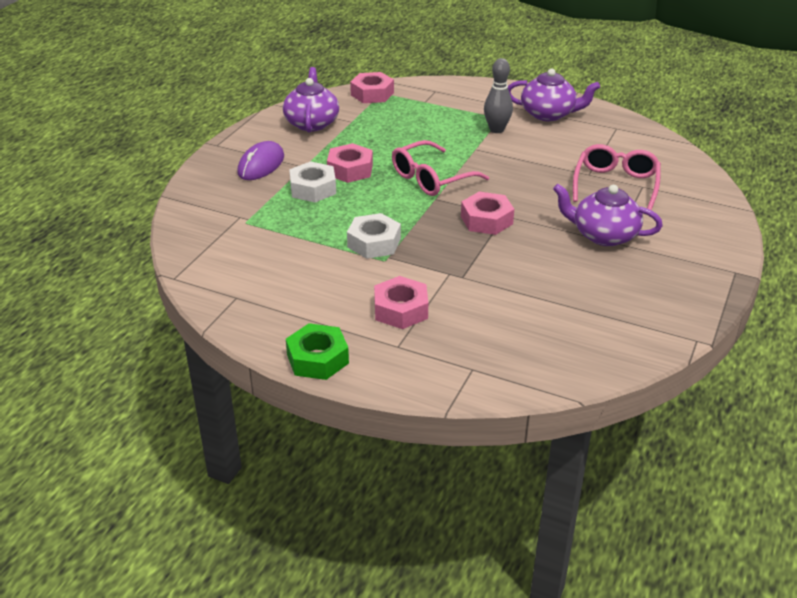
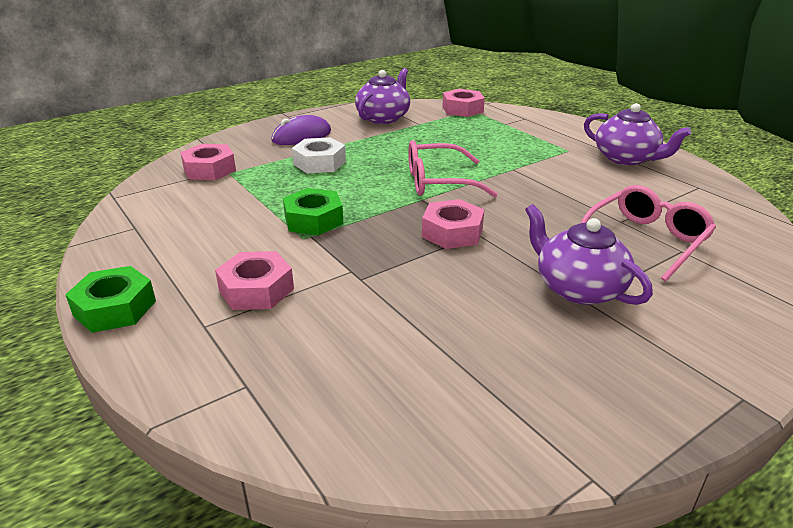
camera: 30 degrees right, 5 degrees down
pink nut [327,143,373,183] -> pink nut moved to [180,144,236,180]
white nut [347,213,401,259] -> green nut [283,188,343,235]
grey bowling pin [484,58,513,133] -> none

